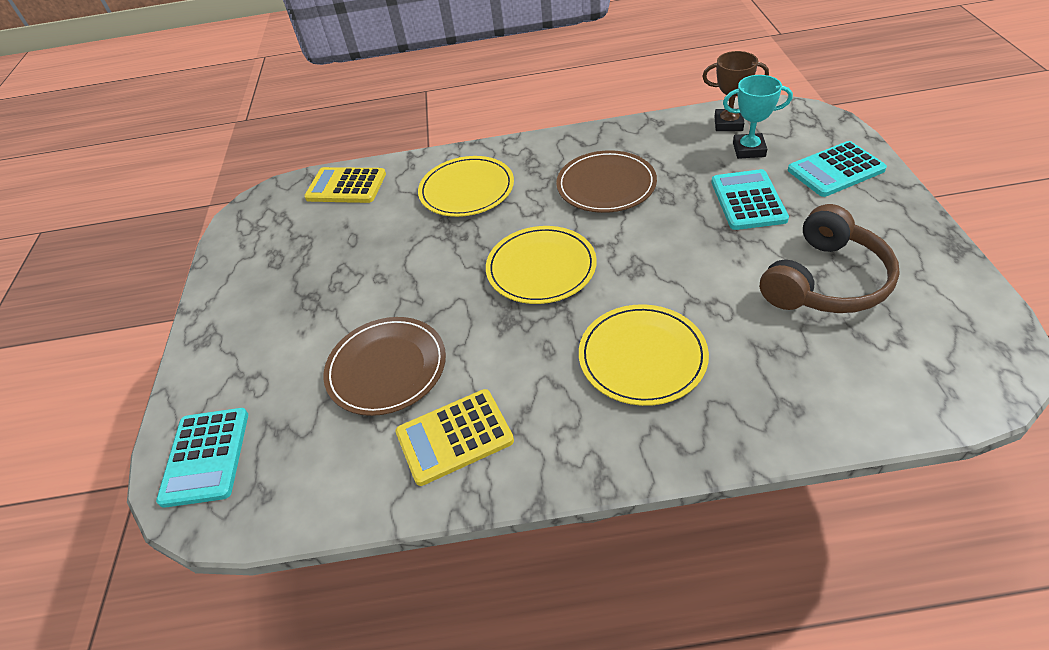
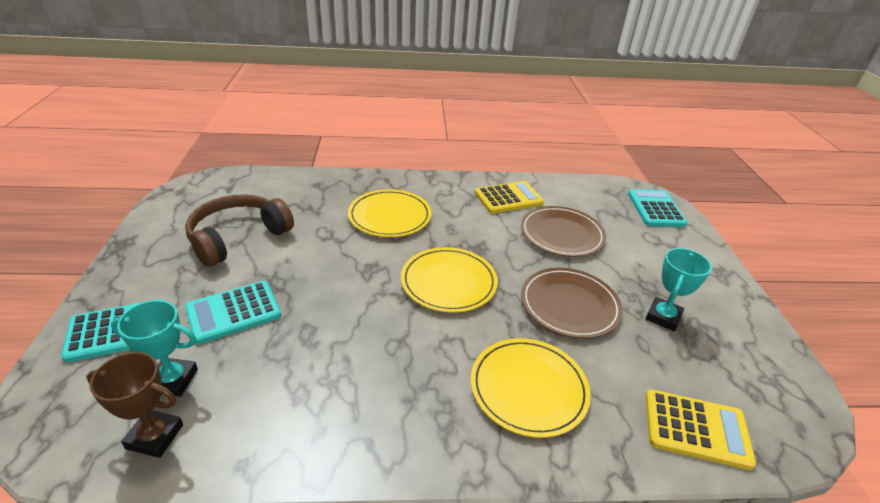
camera: 175 degrees right, 10 degrees down
brown plate [556,150,657,213] -> brown plate moved to [521,268,623,339]
turquoise calculator [711,169,789,230] -> turquoise calculator turned 60 degrees clockwise [185,281,281,344]
none -> turquoise trophy [646,248,712,331]

